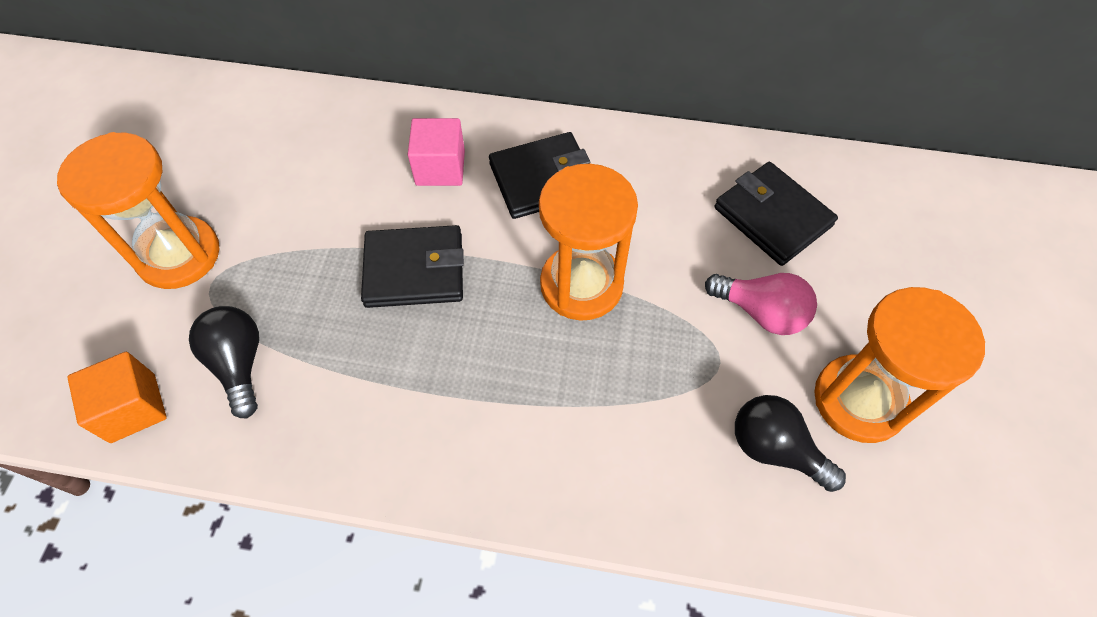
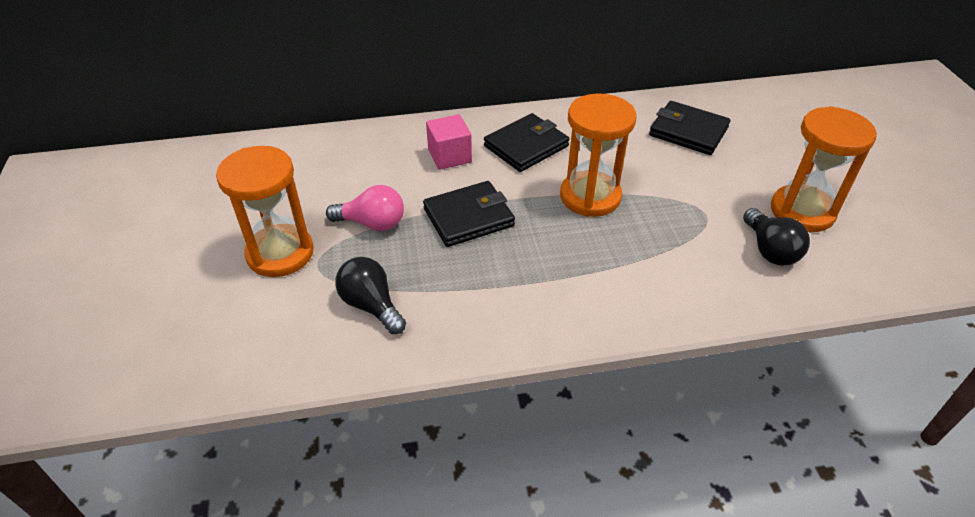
camera: 20 degrees left, 15 degrees down
orange cube [67,352,167,443] -> none
pink light bulb [705,273,817,335] -> pink light bulb moved to [326,185,404,231]
black light bulb [735,395,846,492] -> black light bulb turned 120 degrees counterclockwise [743,208,810,266]

